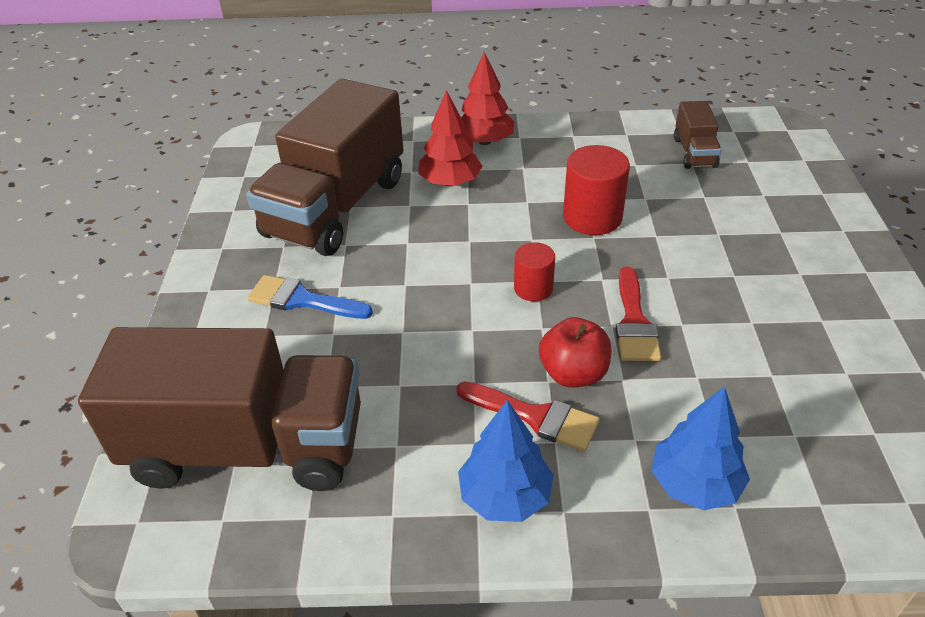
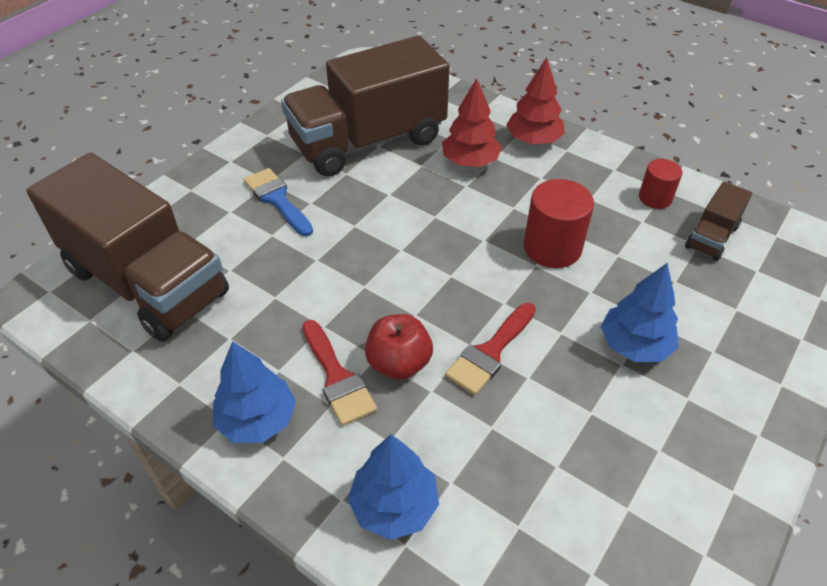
camera: 35 degrees right, 5 degrees up
red cylinder [514,242,555,301] -> red cylinder moved to [639,159,682,209]
none -> blue tree [601,263,679,362]

